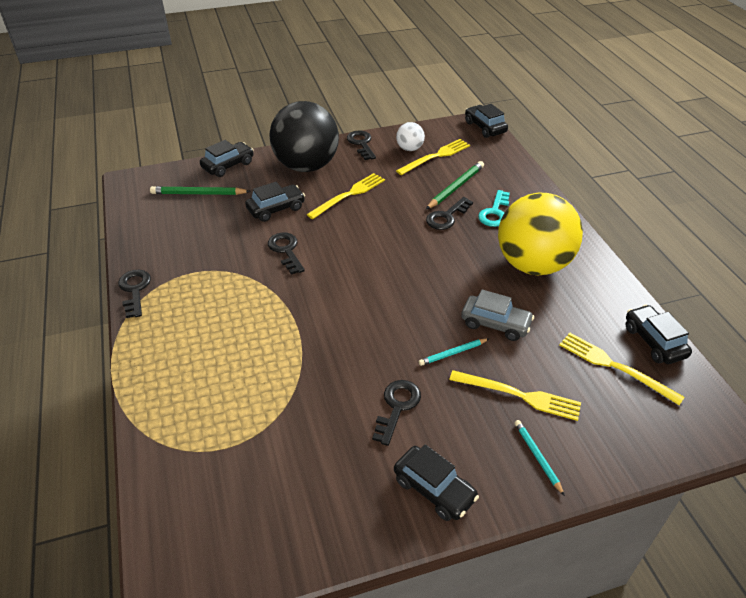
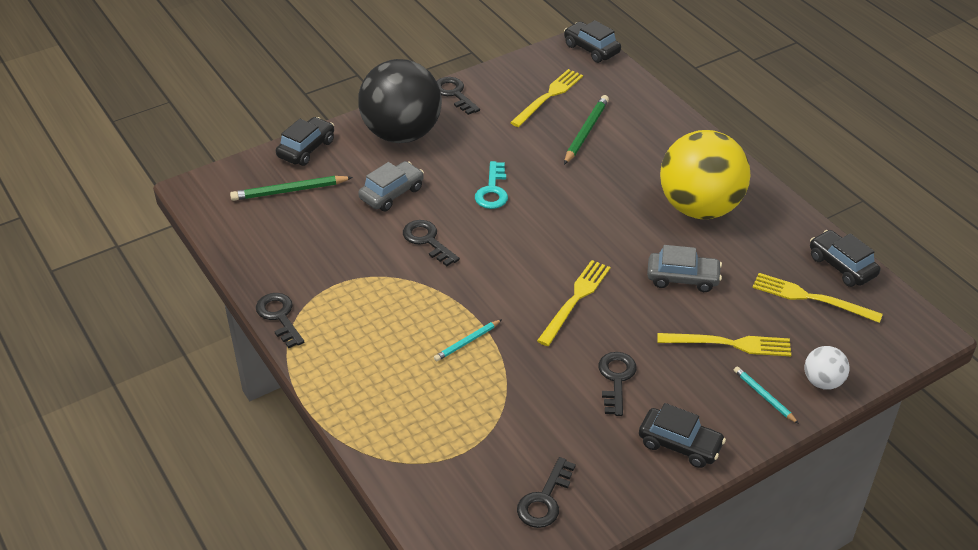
camera: 15 degrees left, 0 degrees up
black car [245,182,305,222] -> grey car [358,161,424,211]
yellow fork [306,173,385,219] -> yellow fork moved to [537,260,610,346]
white ball [396,122,425,151] -> white ball moved to [804,346,850,390]
turquoise pencil [419,339,489,366] -> turquoise pencil moved to [434,319,502,361]
black key [426,197,473,230] -> black key moved to [517,457,576,528]
turquoise key [478,190,510,227] -> turquoise key moved to [475,161,508,209]

